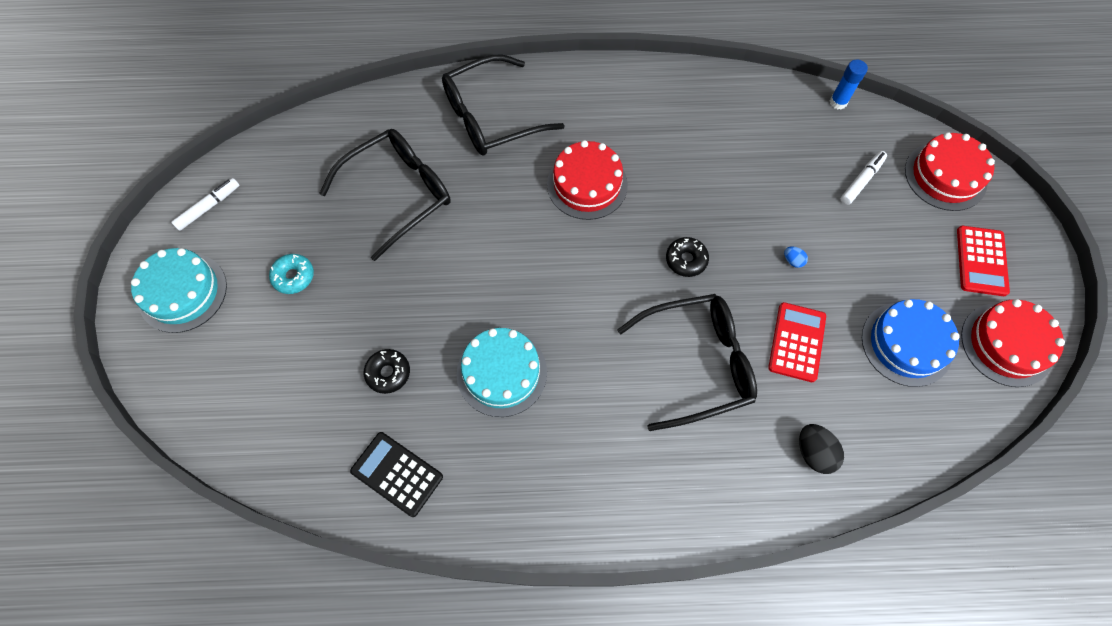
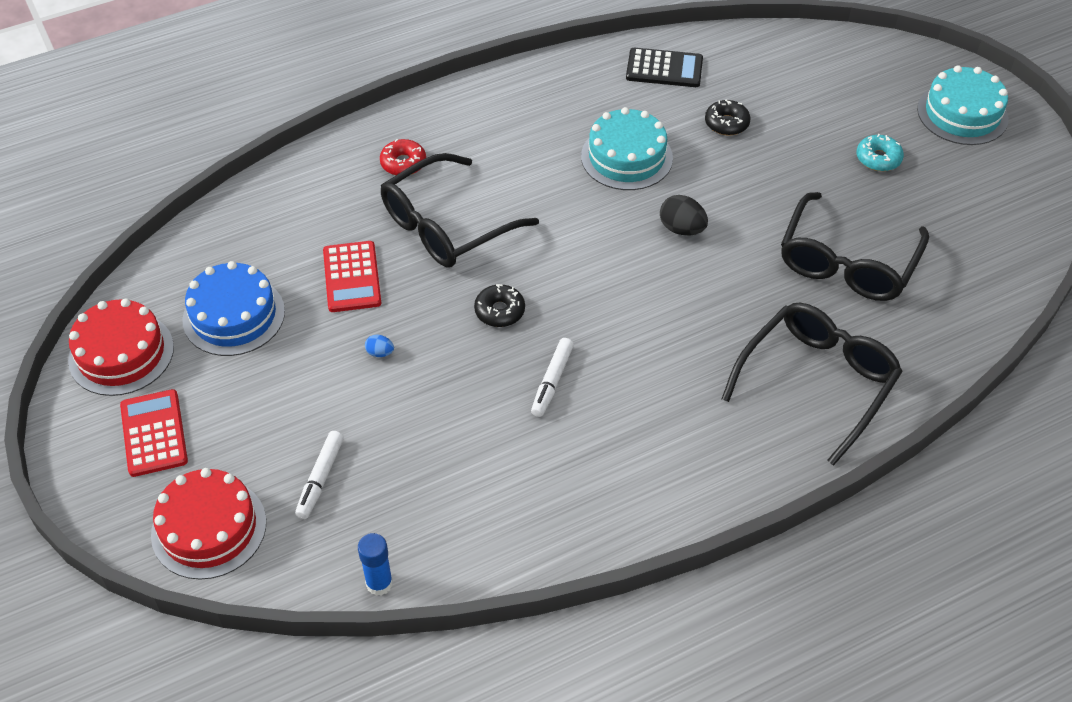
camera: 155 degrees right, 15 degrees down
white marker [171,178,239,231] -> white marker moved to [531,338,574,417]
red cake [547,140,628,220] -> none
black egg [799,424,844,474] -> black egg moved to [660,195,708,235]
none -> red donut [380,139,426,175]

